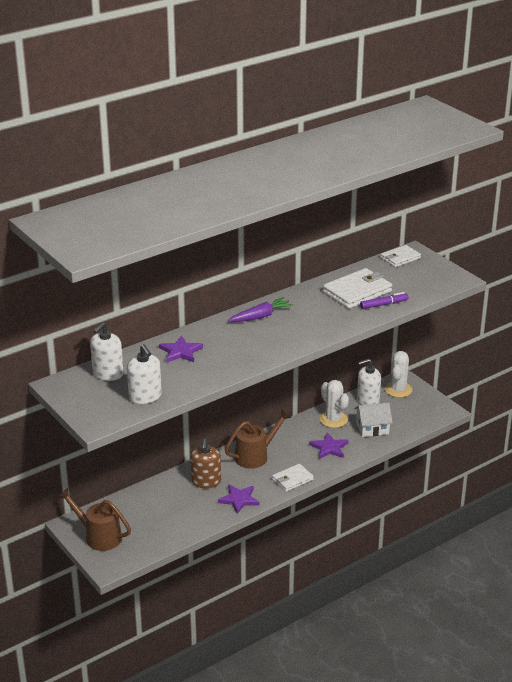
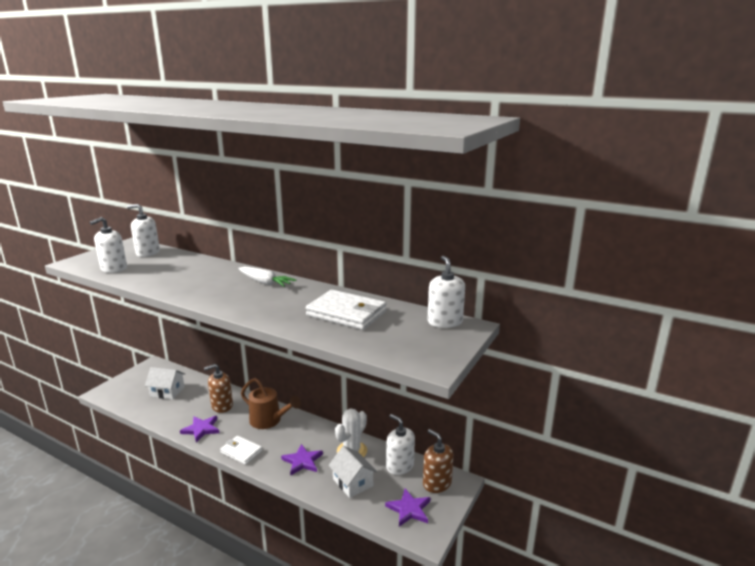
camera: 65 degrees right, 10 degrees down
brown watering can [58,488,131,551] -> none
purple star [159,336,203,362] -> purple star moved to [385,489,431,526]
purple carrot [228,297,294,322] -> white carrot [238,267,296,287]
purple marker [360,292,409,309] -> none
white wallet [381,245,421,267] -> white soap dispenser [427,256,465,328]
white cactus [385,351,413,398] -> brown soap dispenser [423,429,454,493]
none -> white house [145,367,185,399]

